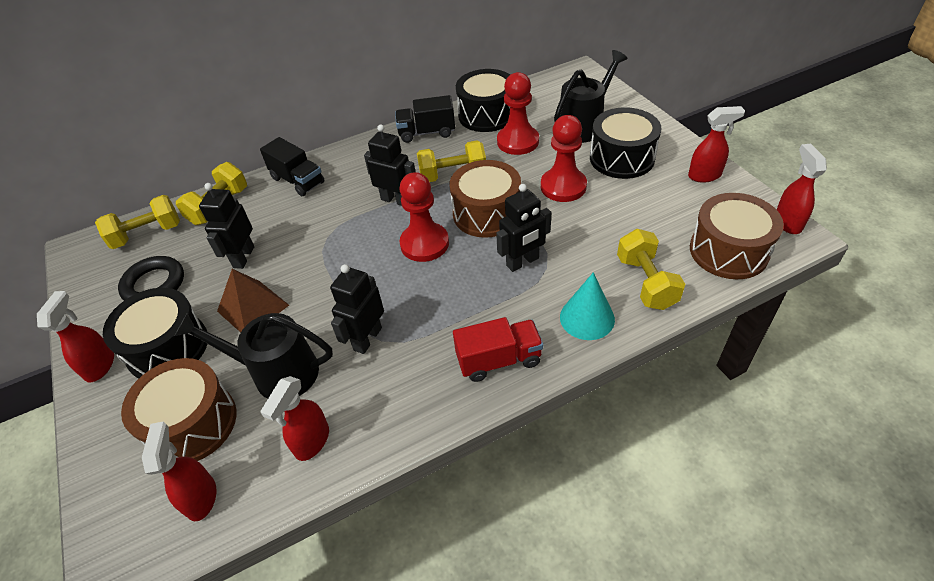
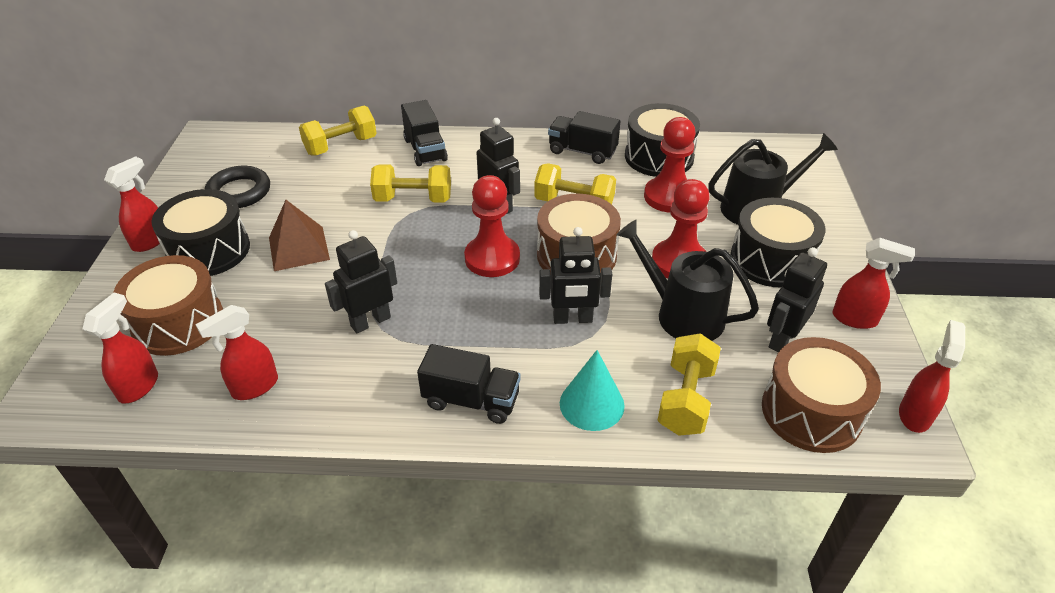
camera: 25 degrees right, 5 degrees down
yellow dumbbell [95,195,180,249] -> yellow dumbbell moved to [370,164,451,203]
black watering can [175,313,333,399] -> black watering can moved to [616,220,759,341]
black robot [199,183,254,269] -> black robot moved to [767,247,827,352]
red truck [453,317,543,382] -> black truck [417,344,521,424]

